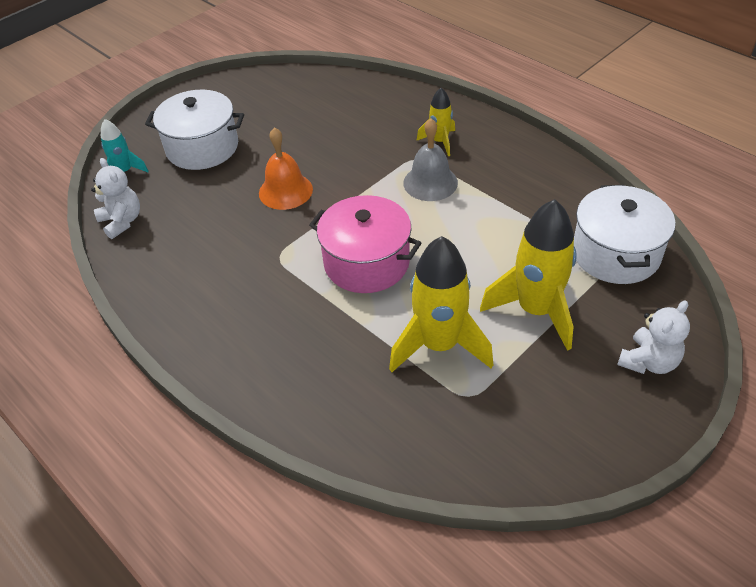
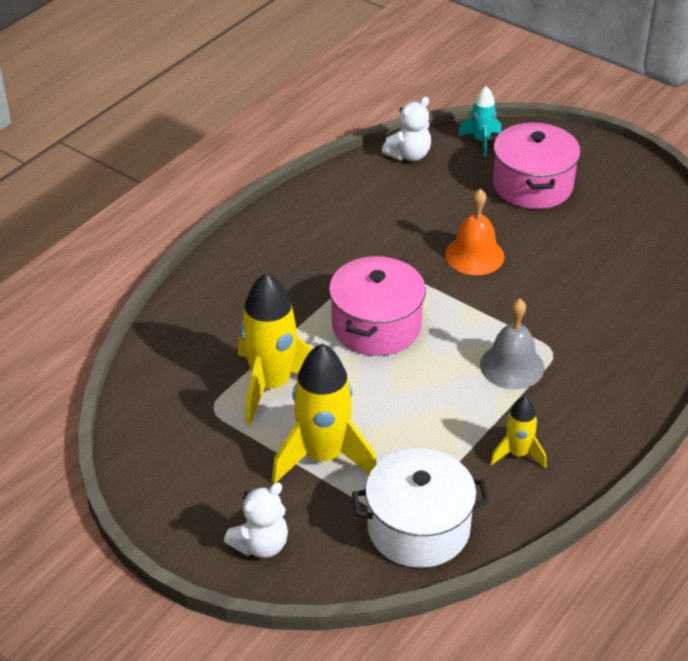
camera: 80 degrees right, 5 degrees down
white pot [145,90,244,170] -> pink pot [493,123,580,209]
yellow rocket [416,88,455,156] -> yellow rocket moved to [490,396,546,468]
white teddy bear [617,300,690,374] -> white teddy bear turned 75 degrees counterclockwise [224,483,288,558]

